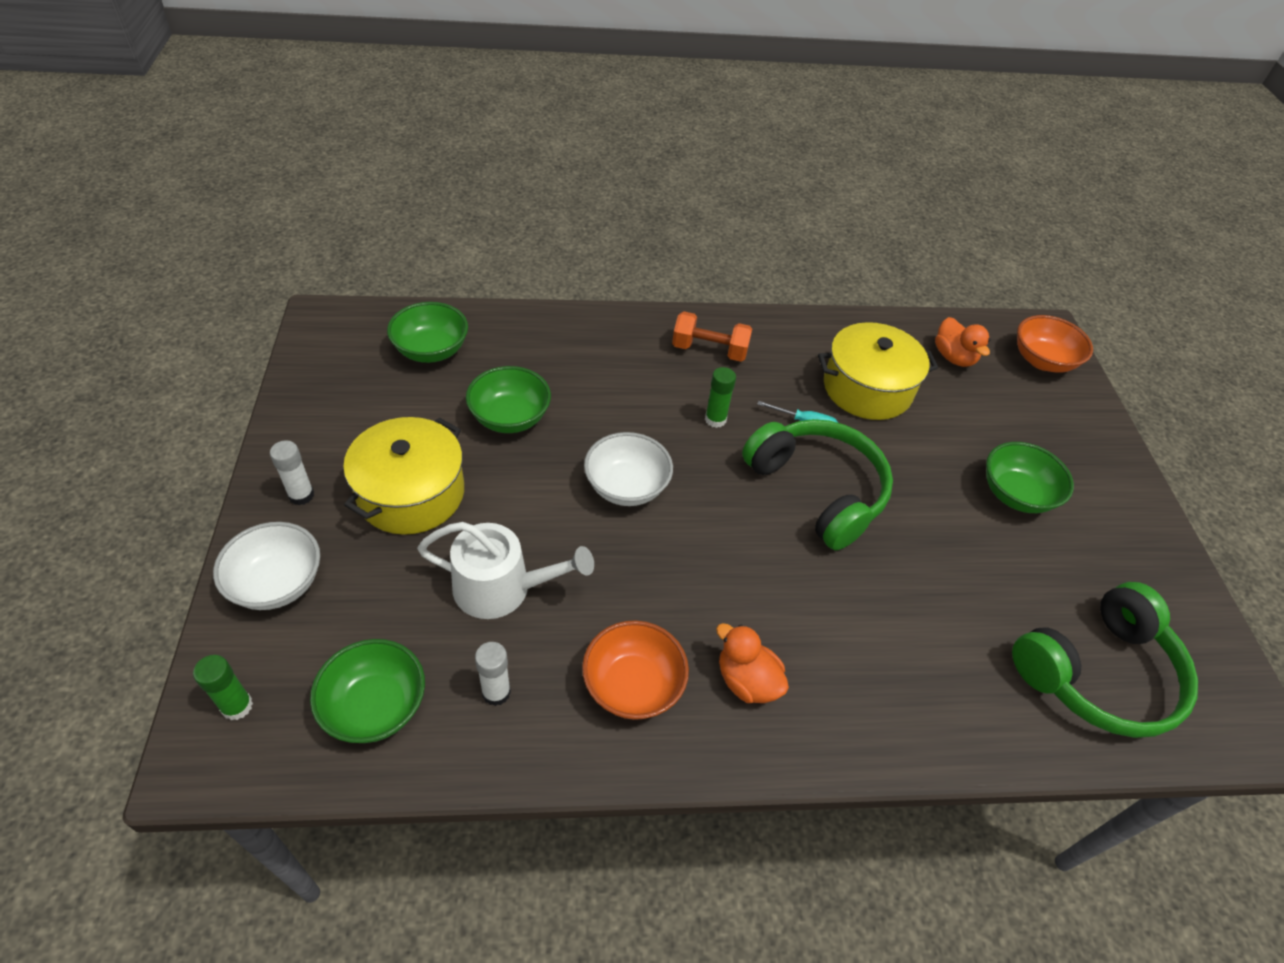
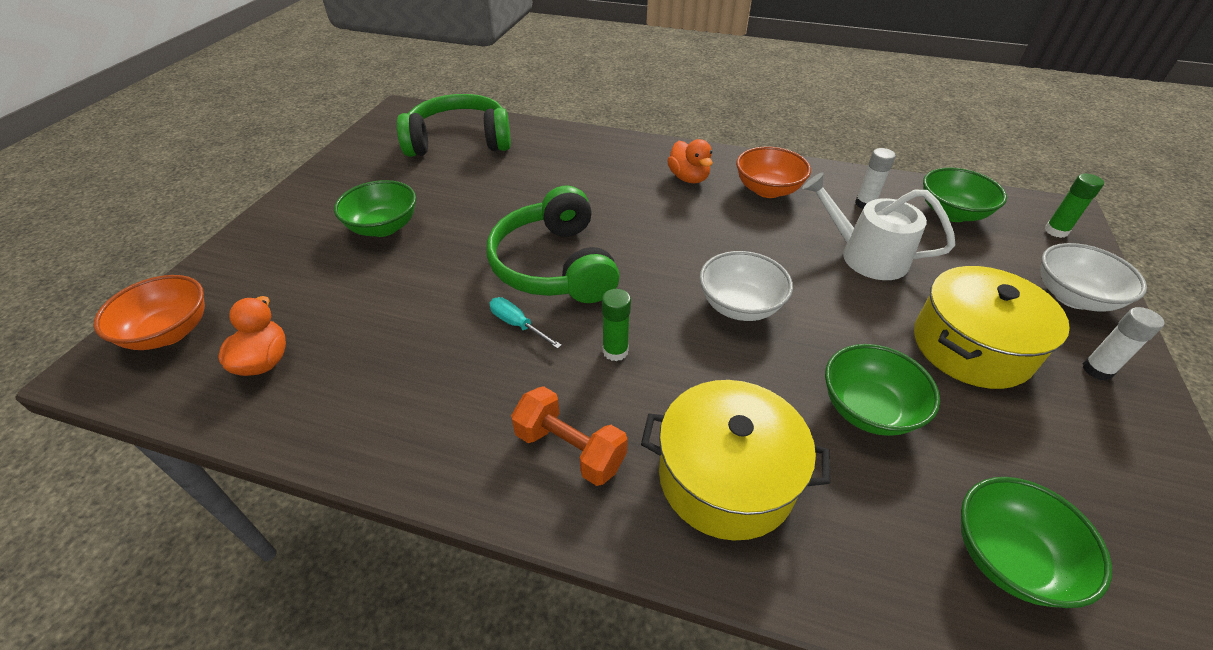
camera: 155 degrees left, 5 degrees down
yellow pot [818,322,938,420] -> yellow pot moved to [641,380,830,541]

